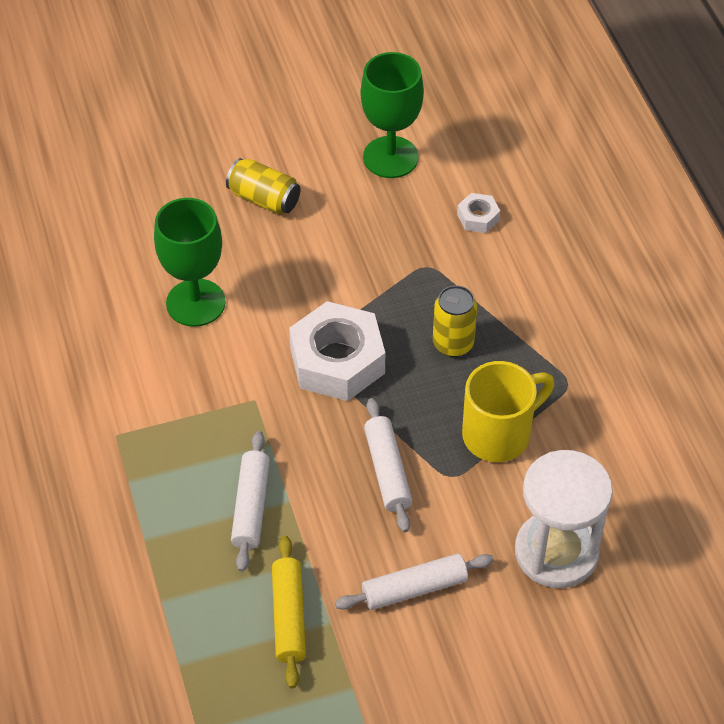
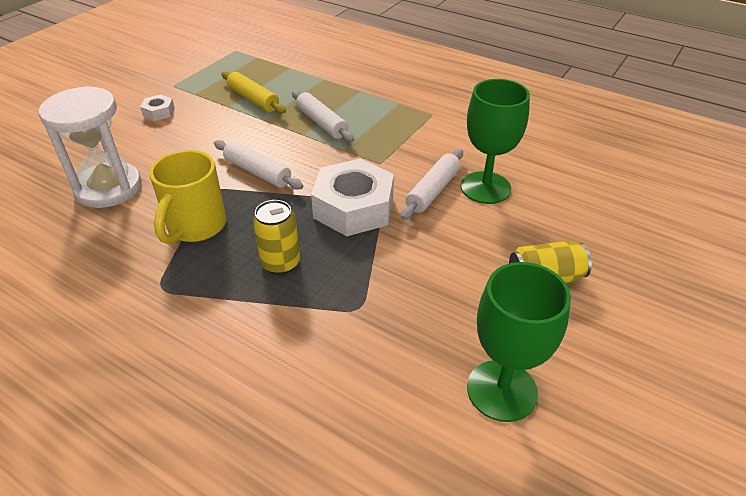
camera: 140 degrees right, 10 degrees down
white rolling pin [335,553,494,610] -> white rolling pin moved to [401,149,463,220]
white nut [457,193,500,233] -> white nut moved to [140,94,175,121]

